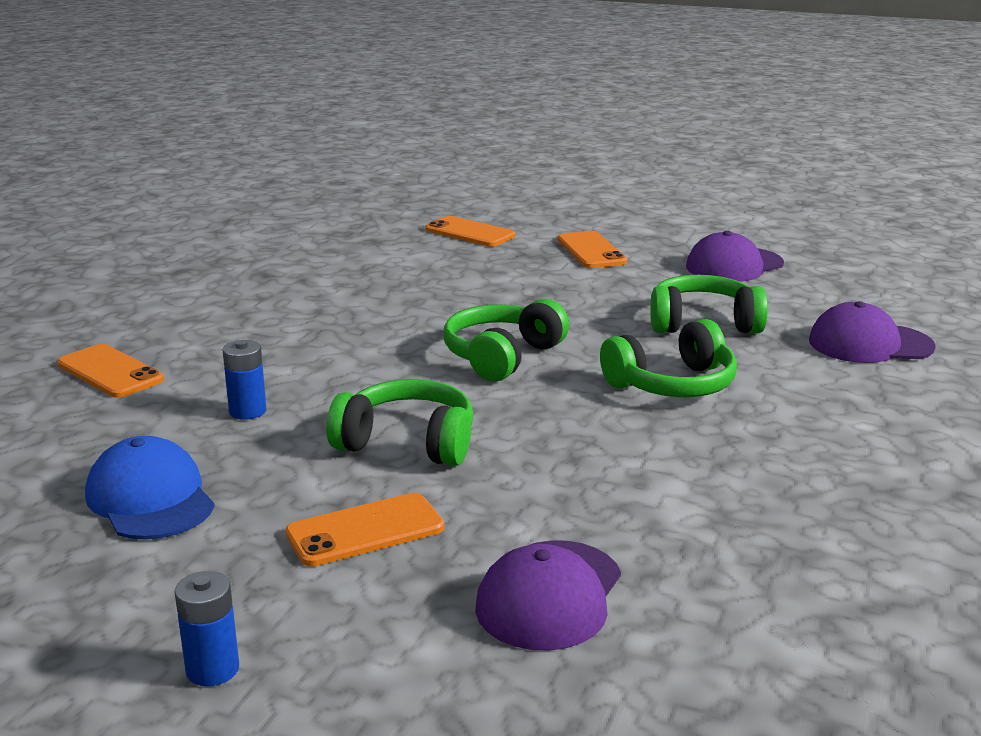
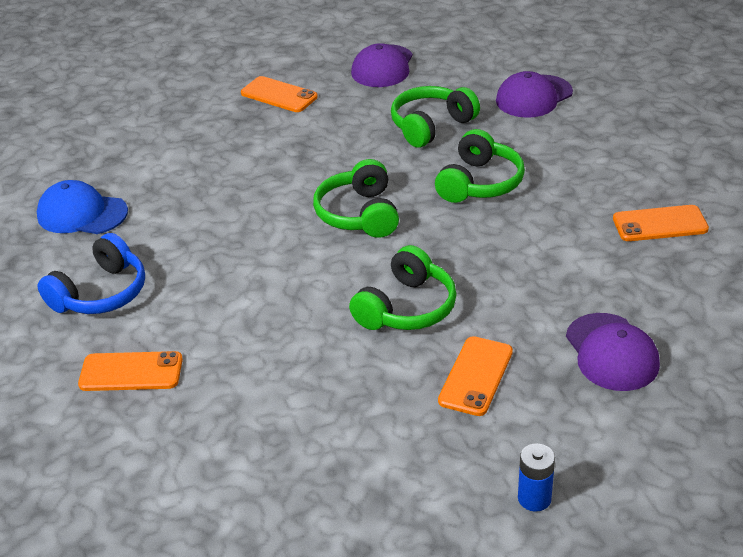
camera: 40 degrees left, 15 degrees up
blue cap [85,436,215,540] -> blue cap moved to [37,180,128,234]
blue battery [222,340,267,420] -> none
green headphones [326,379,473,466] -> green headphones turned 150 degrees clockwise [349,245,457,330]
orange phone [425,216,515,247] -> orange phone moved to [613,205,709,241]
none -> blue headphones [37,233,145,314]

